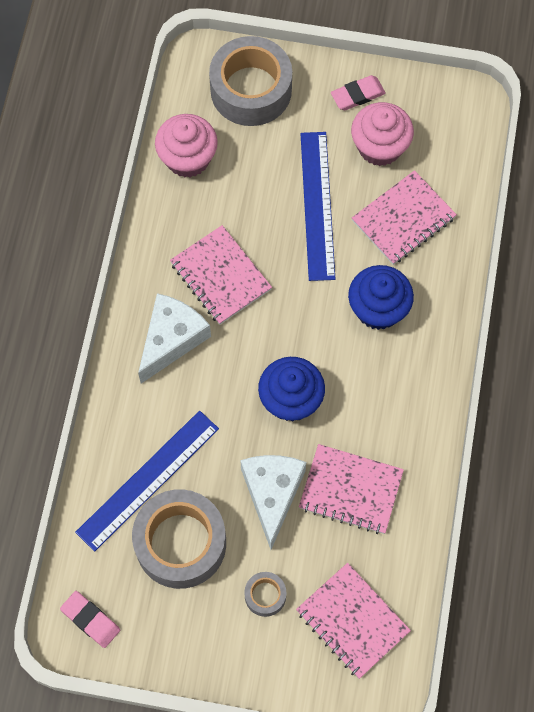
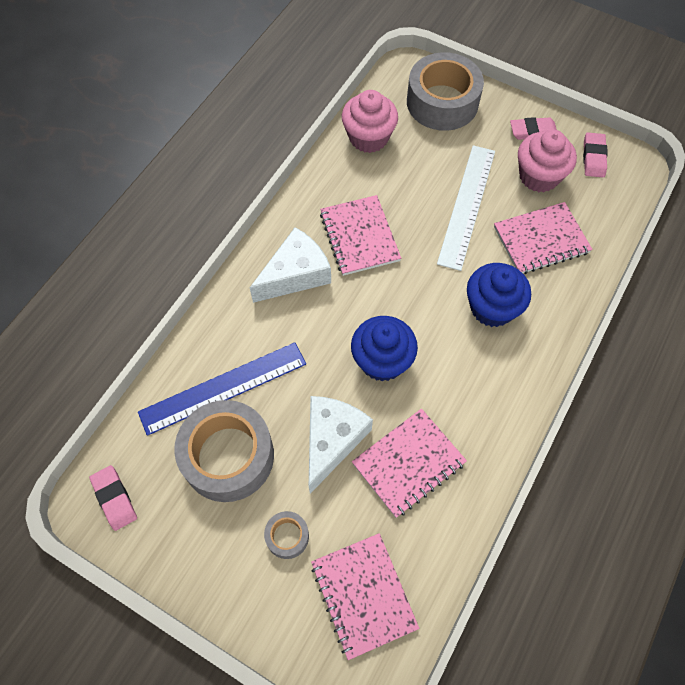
camera: 20 degrees right, 5 degrees down
pink notebook [299,444,404,534] -> pink notebook turned 75 degrees counterclockwise [352,409,467,518]
blue ruler [300,132,335,281] -> white ruler [437,145,495,271]
none -> pink eraser [583,132,608,177]

